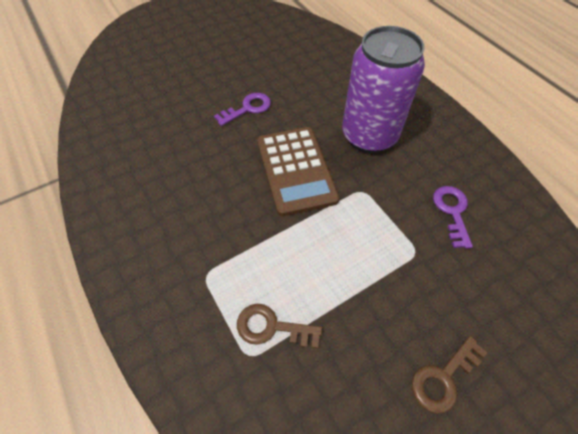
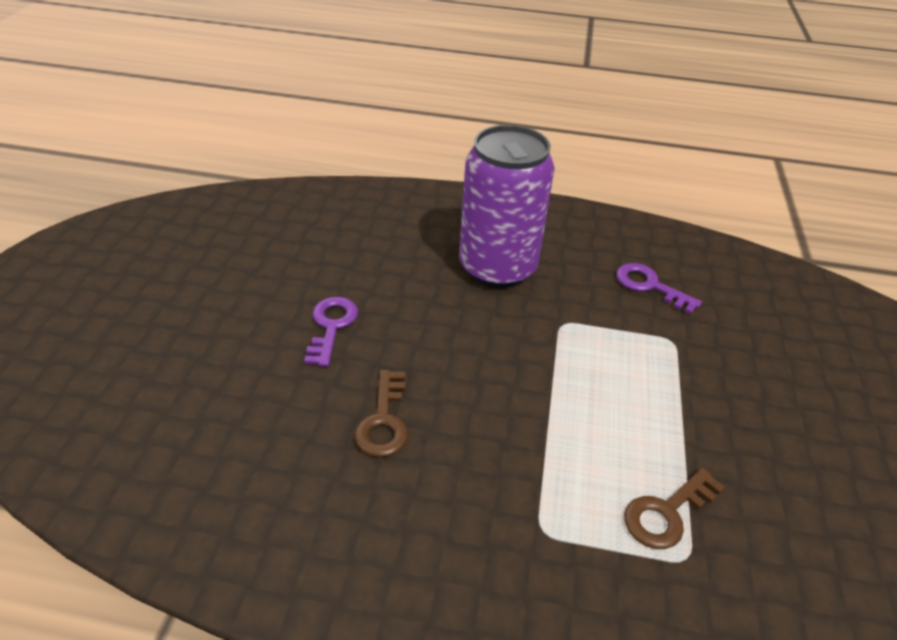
camera: 50 degrees left, 15 degrees down
brown calculator [257,127,340,216] -> none
brown key [412,336,487,414] -> brown key moved to [354,370,408,457]

